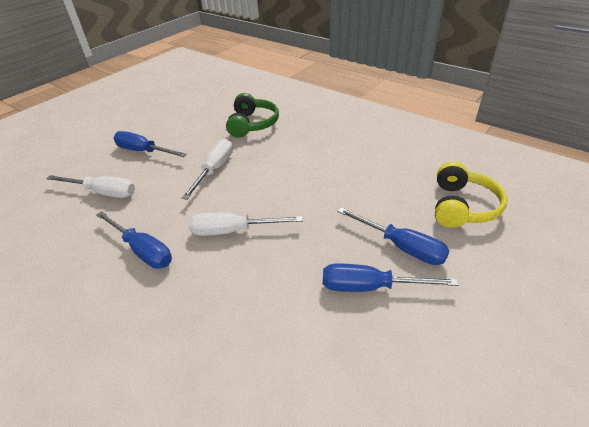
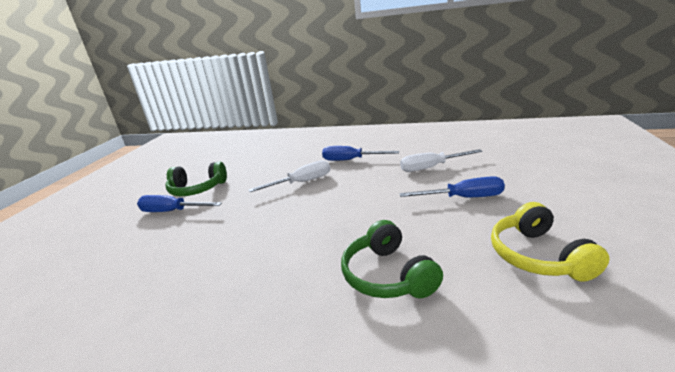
camera: 155 degrees right, 15 degrees down
white screwdriver [182,139,233,200] -> none
blue screwdriver [323,264,459,292] -> green headphones [166,162,227,196]
yellow headphones [435,162,507,228] -> yellow headphones moved to [491,202,610,282]

